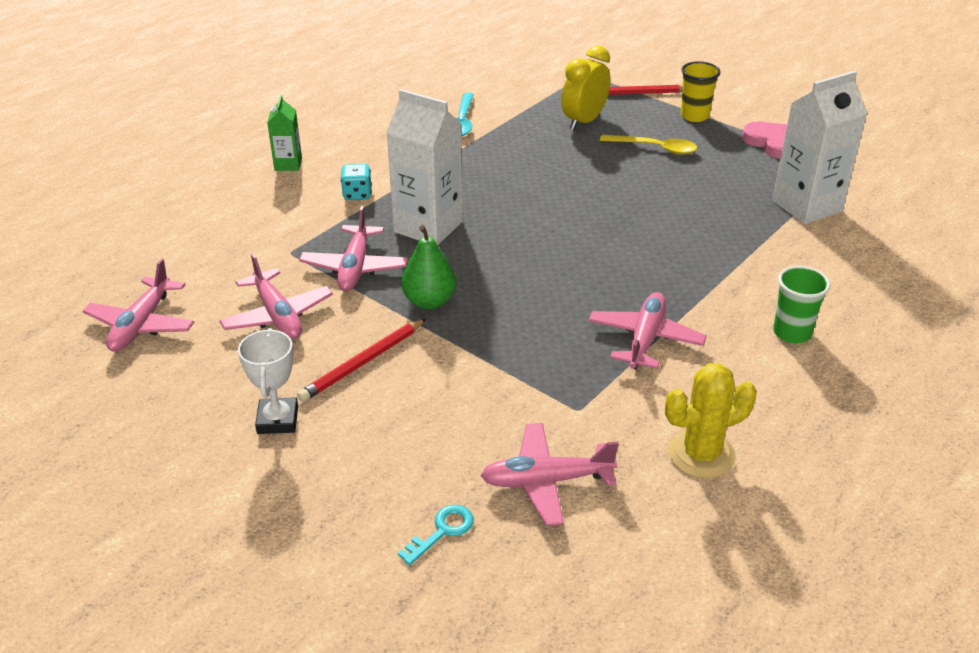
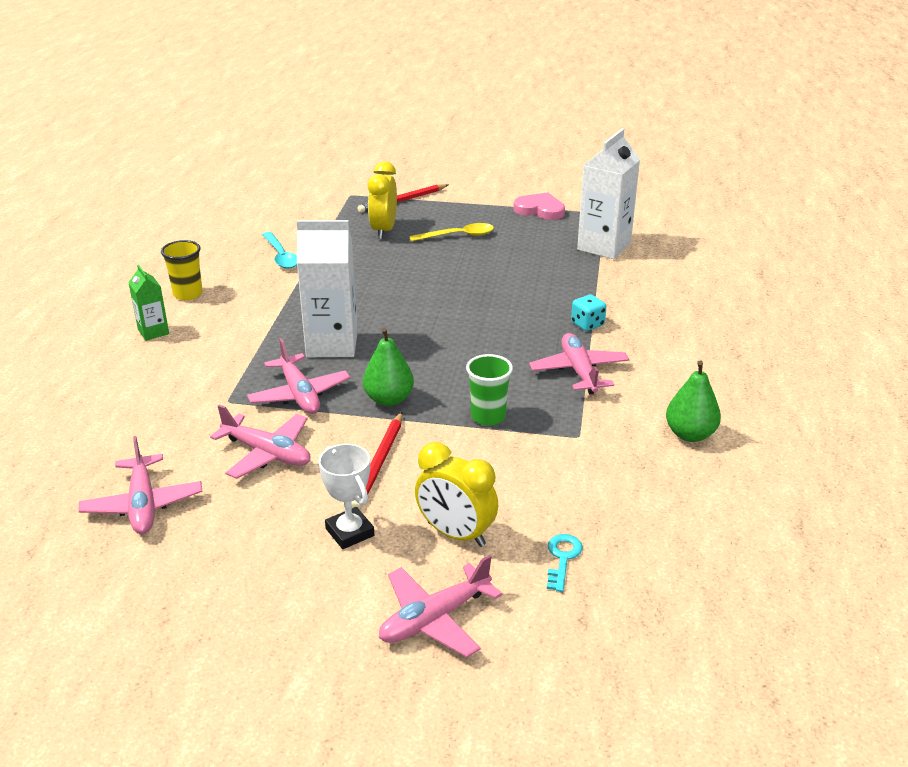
camera: 30 degrees left, 5 degrees down
turquoise dice [341,164,372,200] -> turquoise dice moved to [571,294,606,331]
pink plane [480,423,619,526] -> pink plane moved to [379,555,502,657]
yellow cactus [665,363,757,479] -> green pear [666,360,721,442]
yellow cup [681,61,721,122] -> yellow cup moved to [161,240,203,300]
green cup [773,266,830,343] -> green cup moved to [466,354,513,426]
none -> yellow clock [415,442,498,547]

